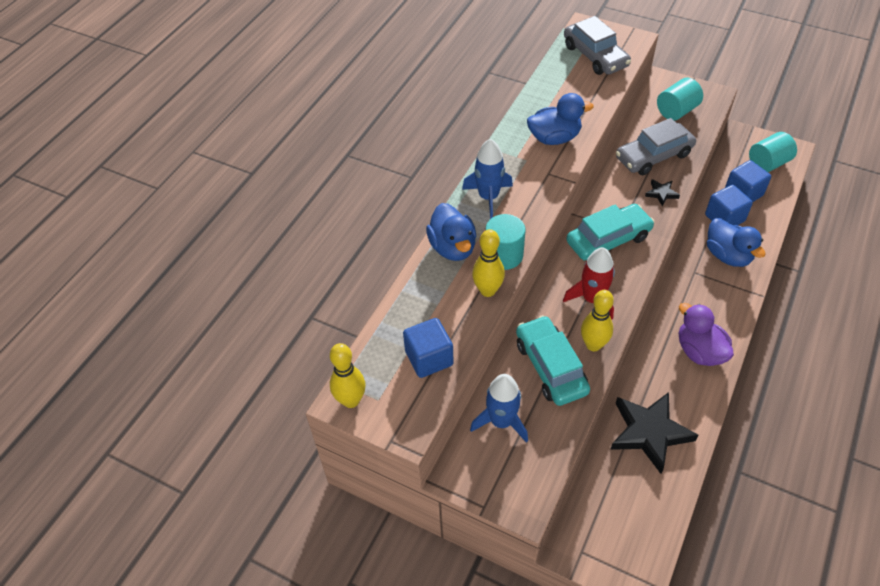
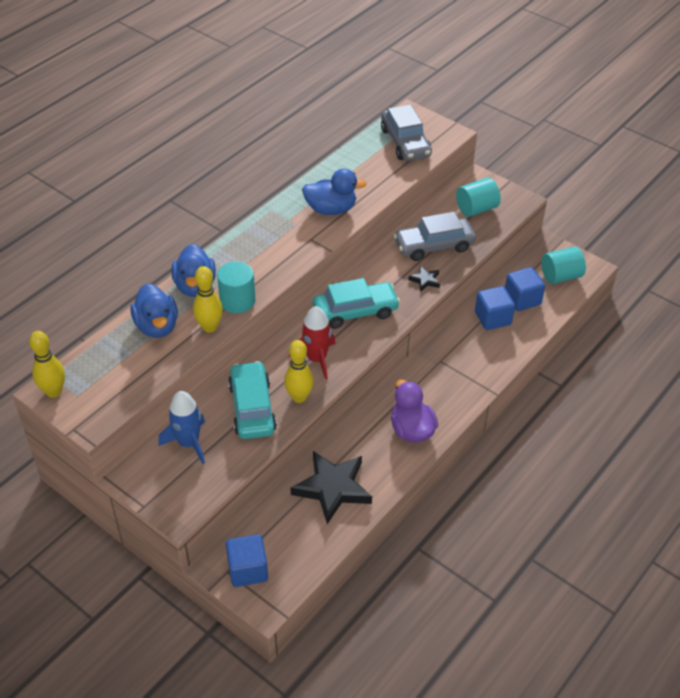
camera: 10 degrees right, 5 degrees down
blue cube [403,318,454,378] -> blue cube moved to [226,534,268,587]
blue rocket [462,139,513,219] -> none
blue duck [707,218,766,267] -> blue duck moved to [130,283,178,338]

